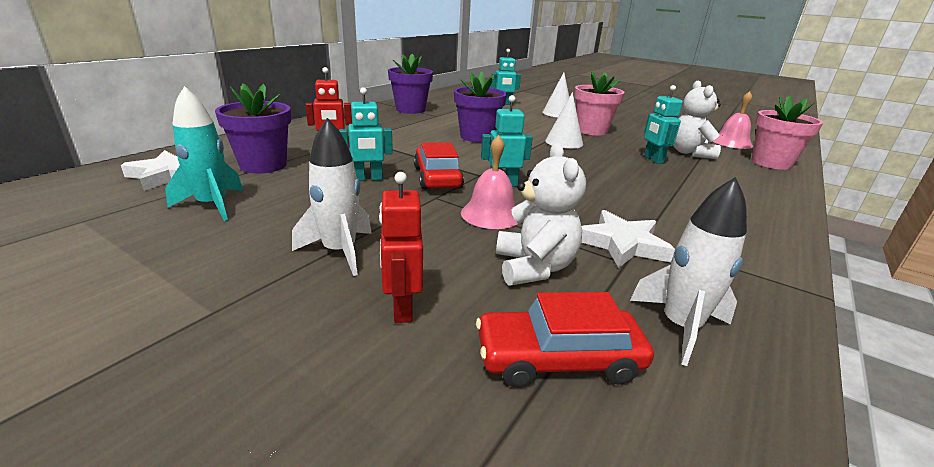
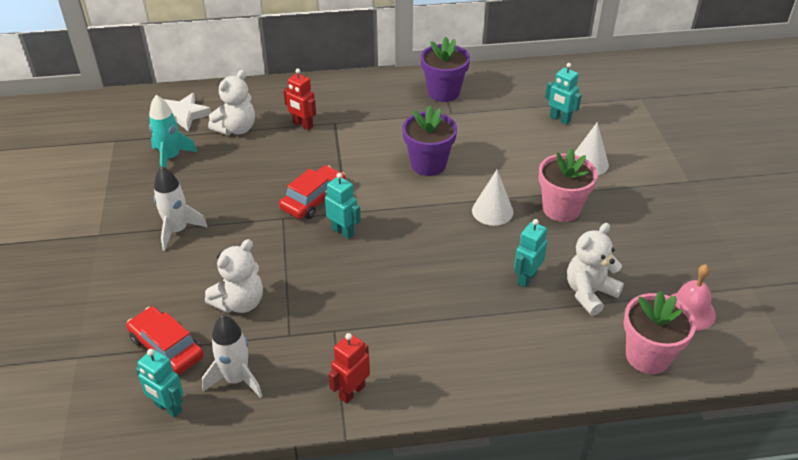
camera: 50 degrees right, 15 degrees up
purple flower pot [215,83,291,174] -> white teddy bear [208,70,255,135]
turquoise robot [339,87,393,181] -> turquoise robot moved to [136,349,183,418]
red robot [379,172,423,323] -> red robot moved to [328,333,370,404]
pink bell [461,135,518,229] -> none
white star [581,210,675,268] -> none

